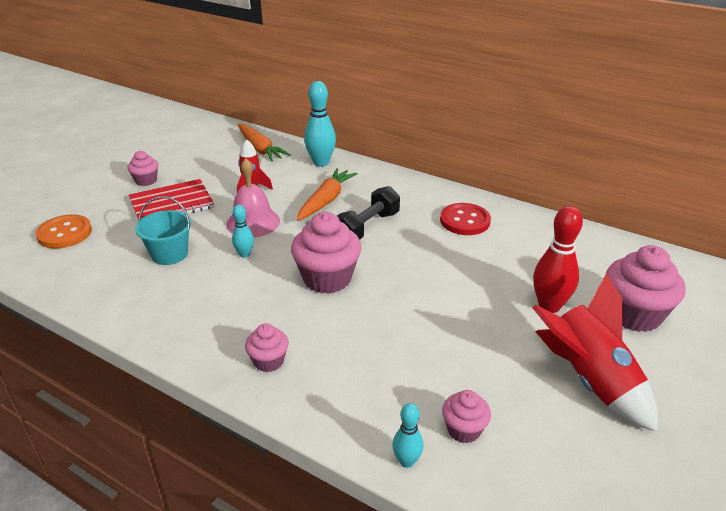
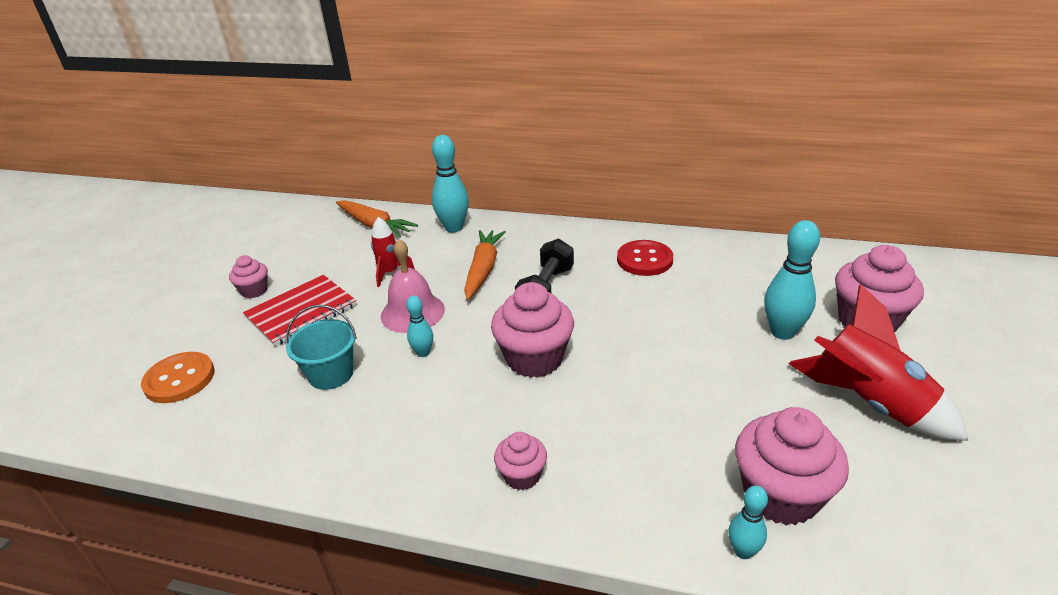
camera: 15 degrees left, 0 degrees up
pink cupcake [442,390,491,443] -> pink cupcake [735,407,849,525], size x1.86
red bowling pin [533,206,583,313] -> turquoise bowling pin [764,220,820,340]

